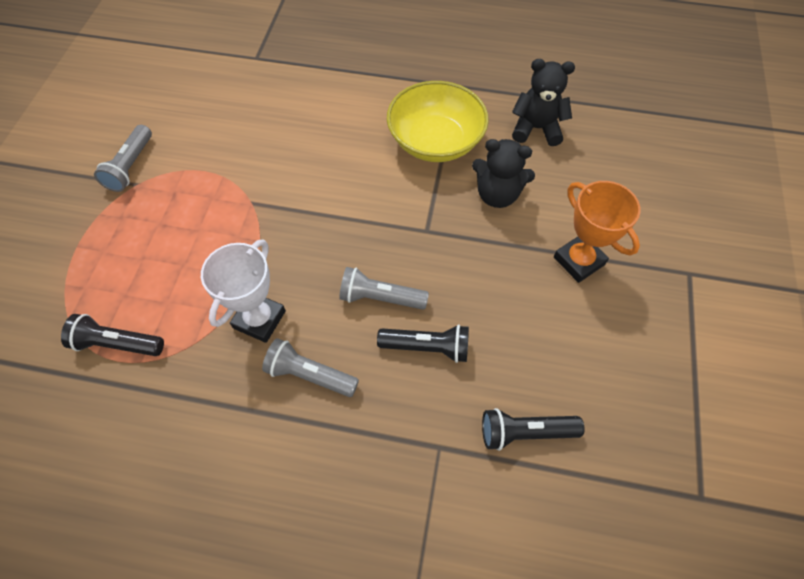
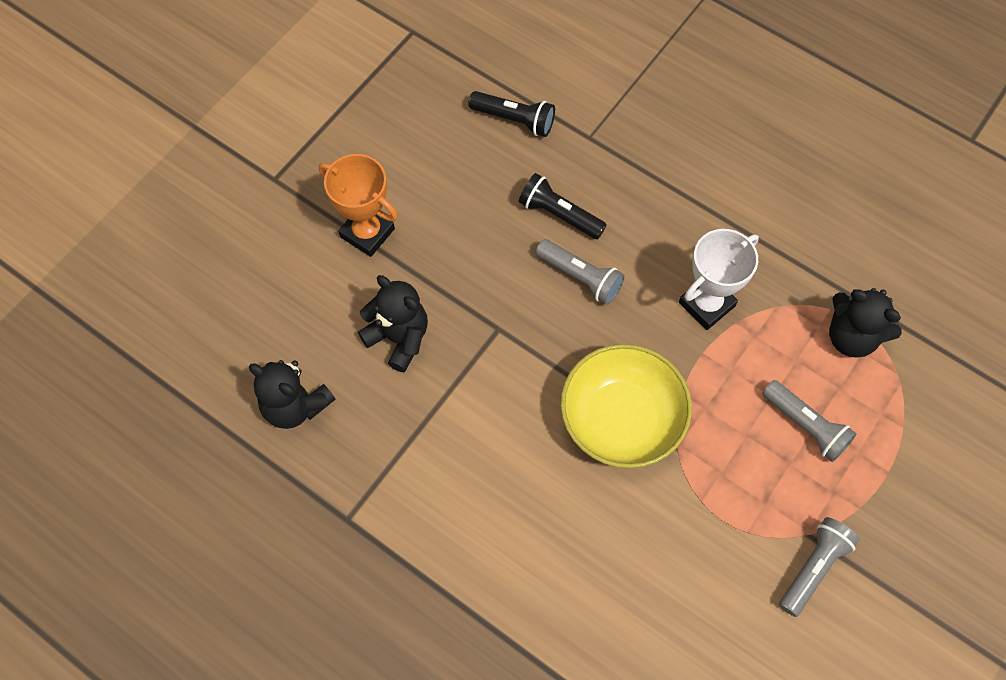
camera: 155 degrees left, 5 degrees up
black flashlight [61,314,164,356] -> black teddy bear [829,288,902,357]
grey flashlight [262,338,359,397] -> grey flashlight moved to [762,380,857,462]
yellow bowl [387,81,489,162] -> yellow bowl moved to [561,344,692,468]
orange trophy [554,181,641,283] -> orange trophy turned 45 degrees counterclockwise [319,154,398,257]

